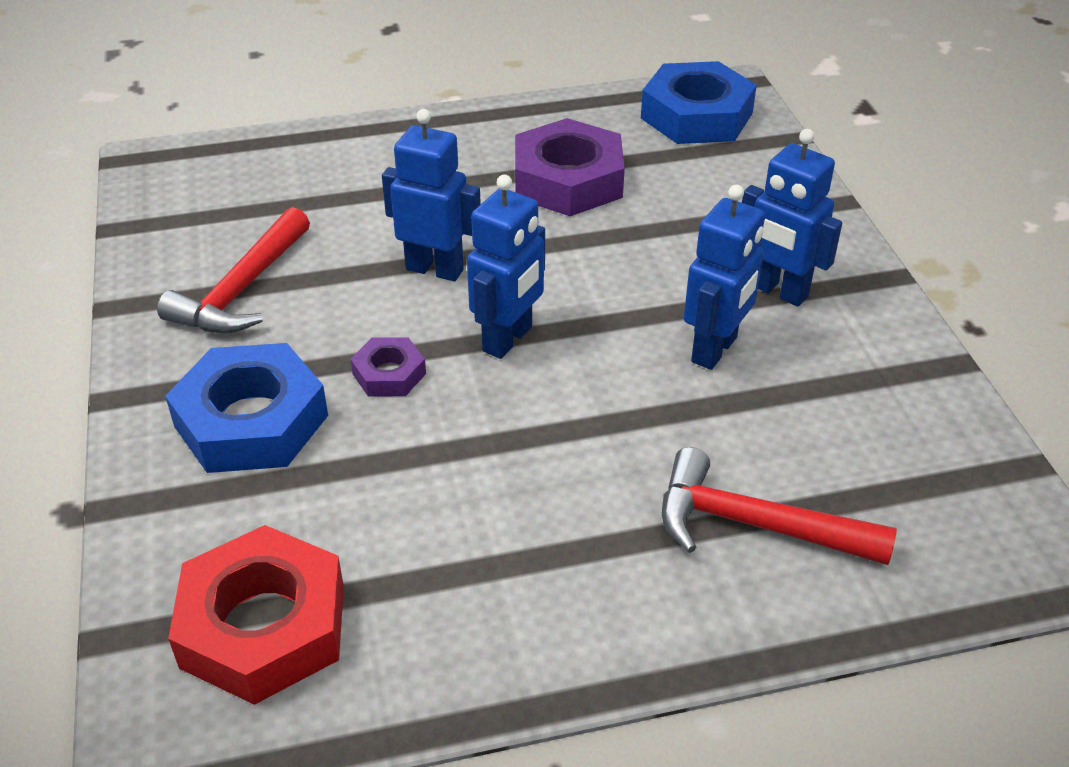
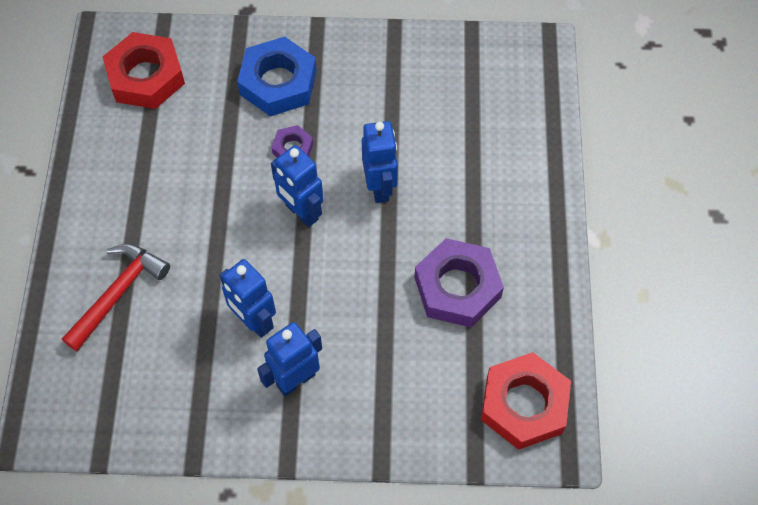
camera: 105 degrees right, 20 degrees up
red hammer [157,207,310,333] -> none
blue robot [382,109,481,281] -> blue robot turned 45 degrees counterclockwise [362,121,398,203]
blue nut [641,61,757,144] -> red nut [481,352,571,450]

